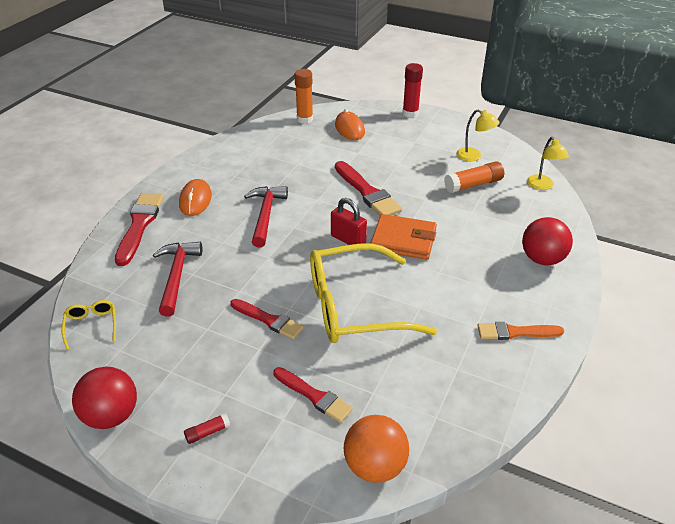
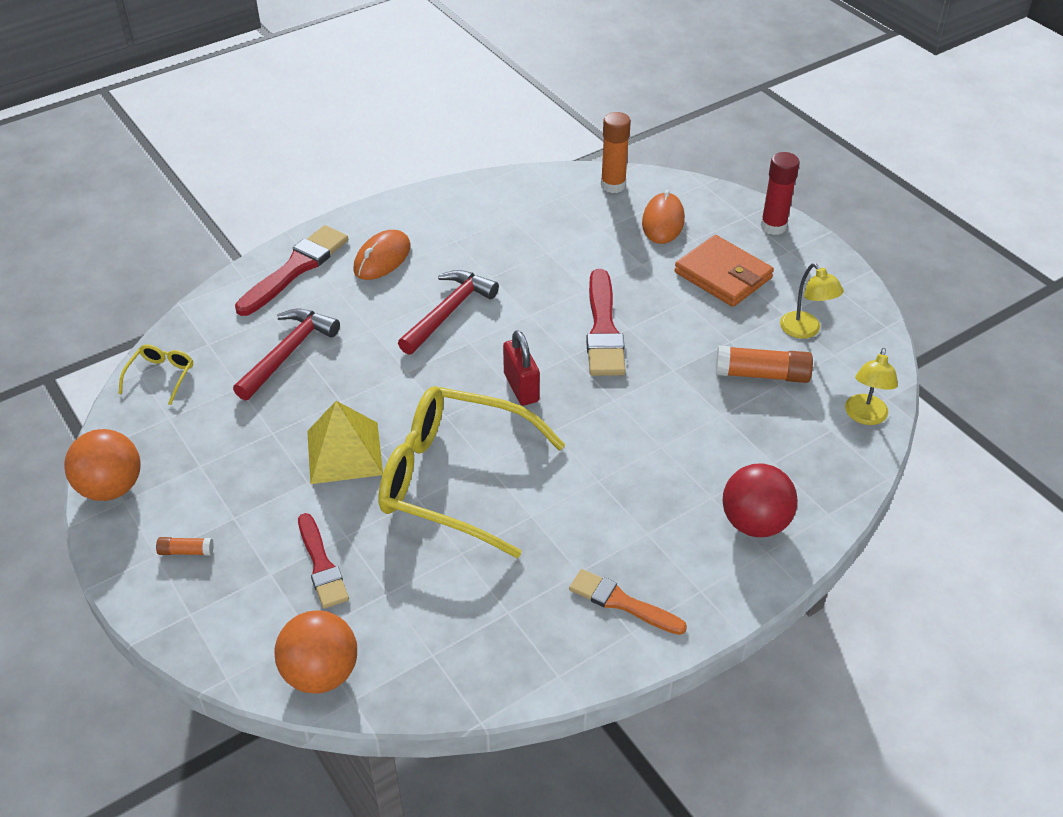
camera: 30 degrees right, 5 degrees up
red ball [72,367,137,429] -> orange ball [64,429,141,501]
red glue stick [184,413,230,444] -> orange glue stick [156,537,214,555]
red brush [230,299,304,339] -> yellow pyramid [307,401,383,484]
orange wallet [371,214,437,260] -> orange wallet moved to [675,235,774,307]

